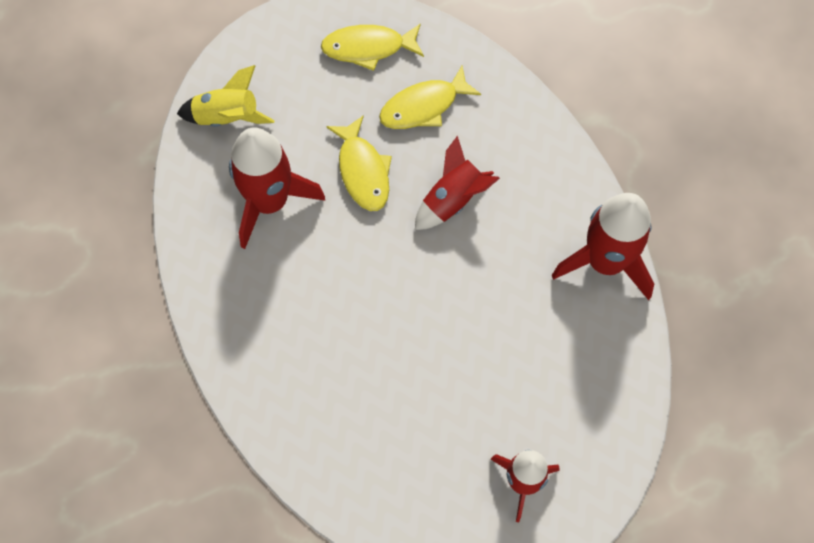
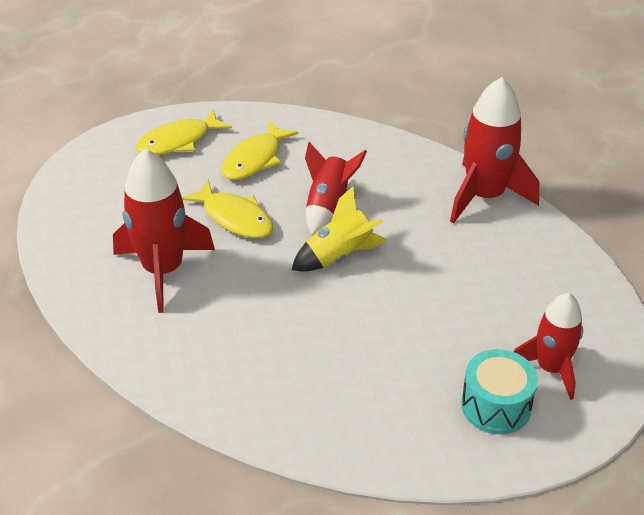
camera: 30 degrees left, 25 degrees down
yellow rocket [177,65,275,127] -> yellow rocket moved to [292,186,387,272]
none -> turquoise drum [461,349,538,434]

